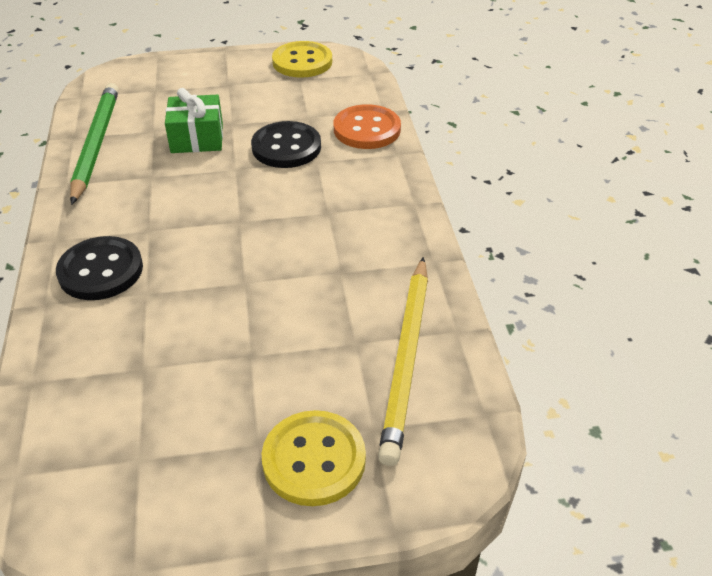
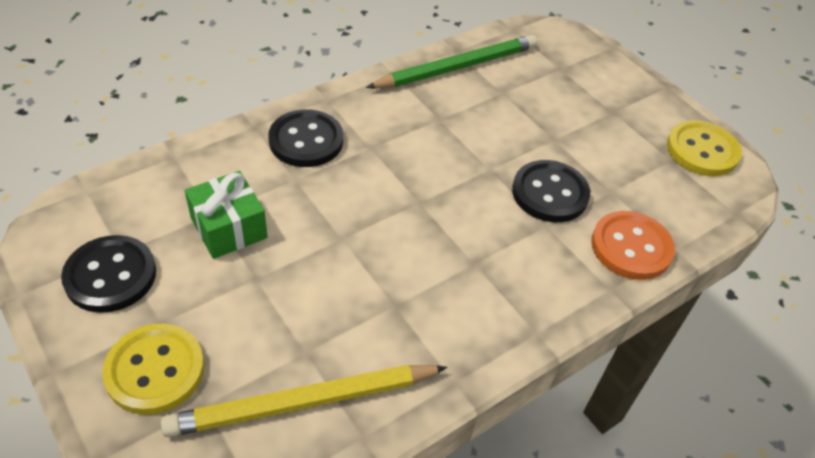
camera: 60 degrees right, 5 degrees up
green gift [165,88,223,153] -> green gift moved to [185,171,268,259]
none -> black button [61,235,156,313]

